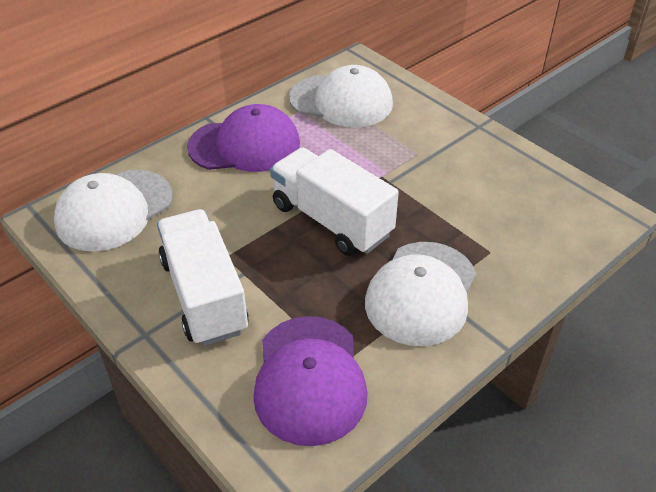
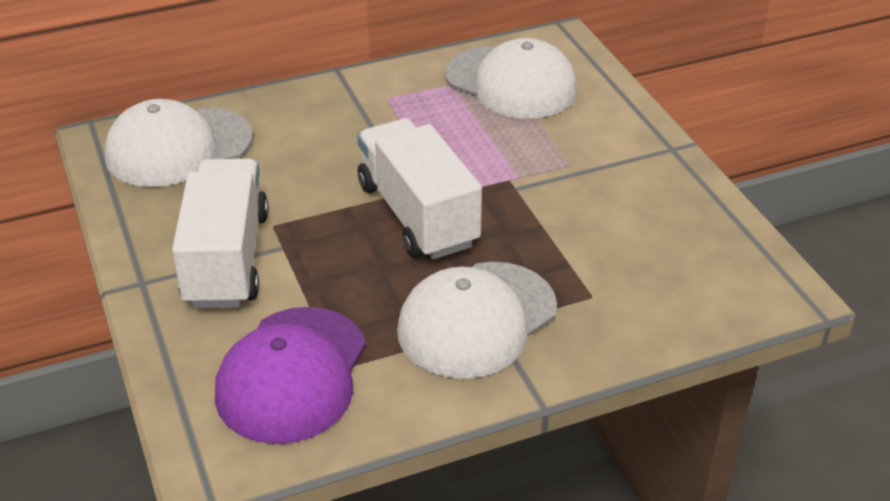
camera: 20 degrees right, 5 degrees down
purple cap [187,104,300,172] -> none

